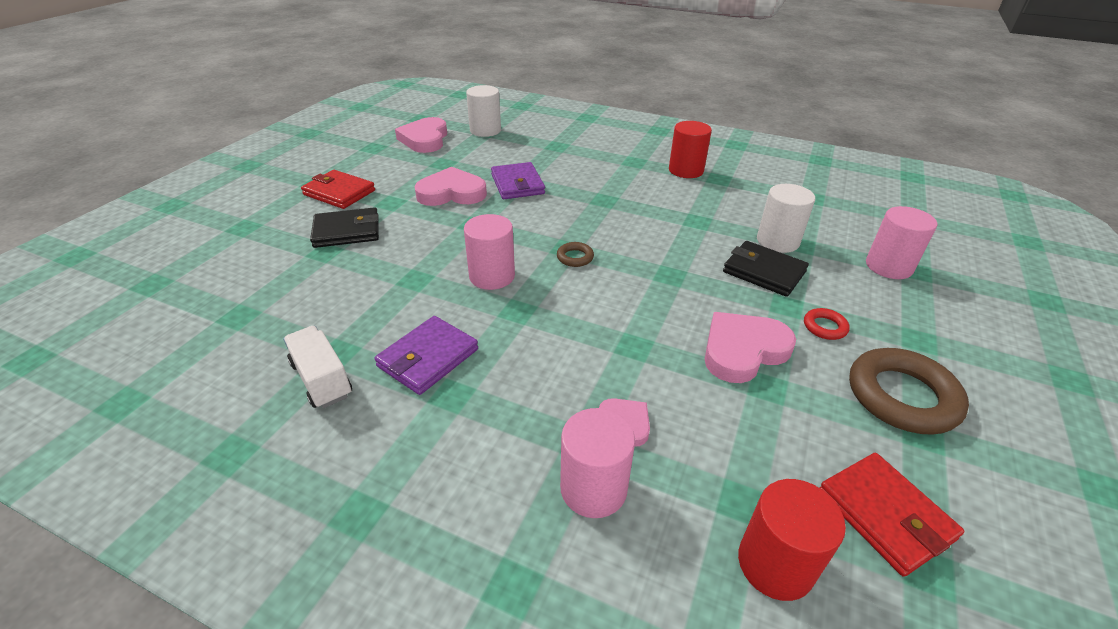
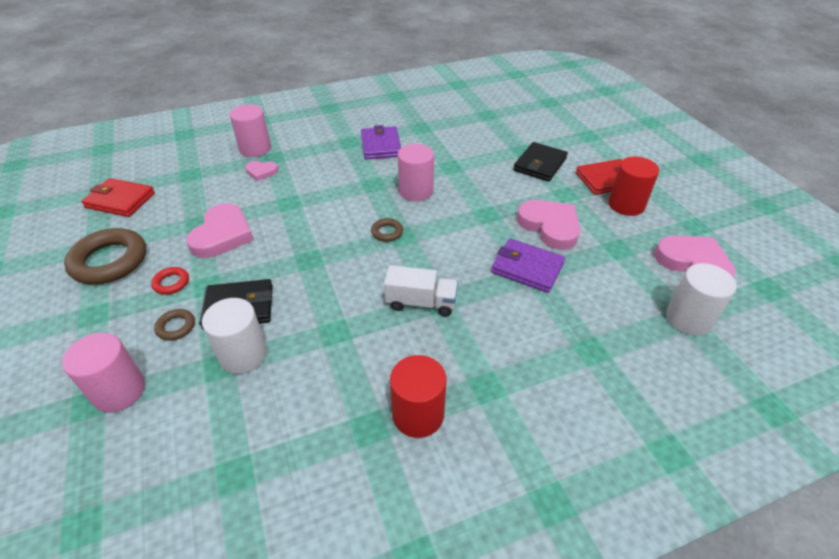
camera: 135 degrees right, 5 degrees up
white truck [283,326,352,408] -> white truck moved to [384,265,458,316]
pink heart [414,167,487,206] -> pink heart turned 75 degrees counterclockwise [517,200,580,250]
red cylinder [738,479,846,601] -> red cylinder moved to [608,156,659,216]
none -> brown ring [154,309,195,341]

